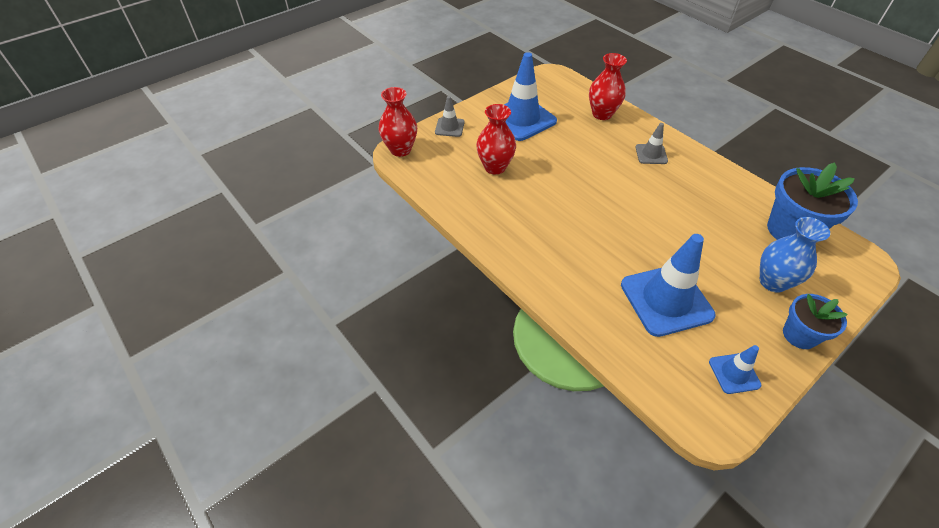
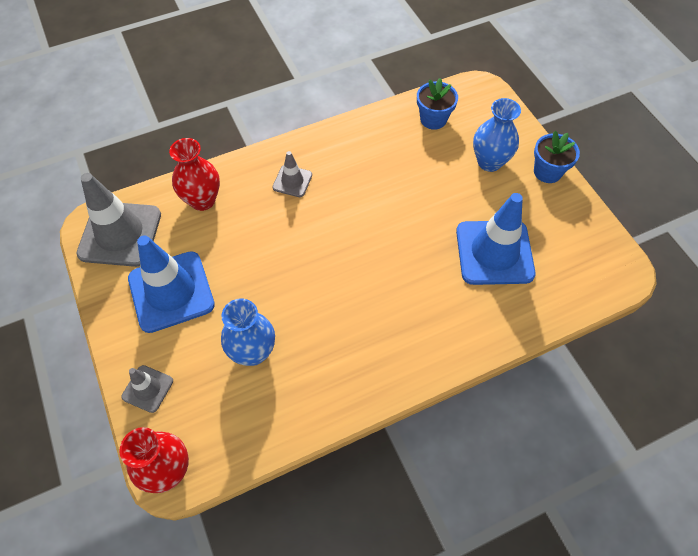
camera: 75 degrees left, 10 degrees up
red vase [476,104,516,175] -> blue vase [221,299,275,366]
blue traffic cone [709,345,761,394] -> none
blue flower pot [767,162,858,240] -> blue flower pot [417,78,458,130], size x0.61
none -> grey traffic cone [76,173,161,267]

